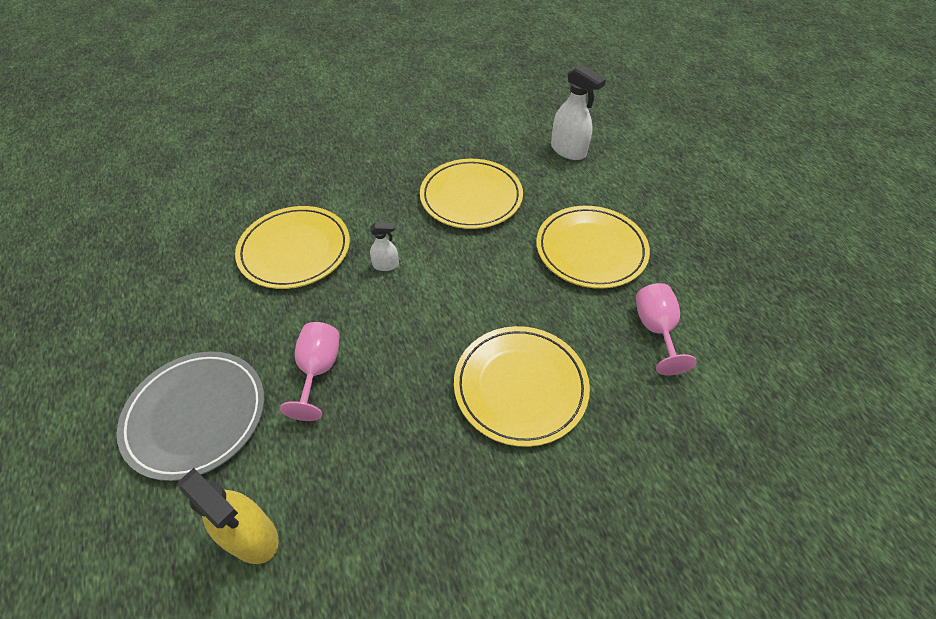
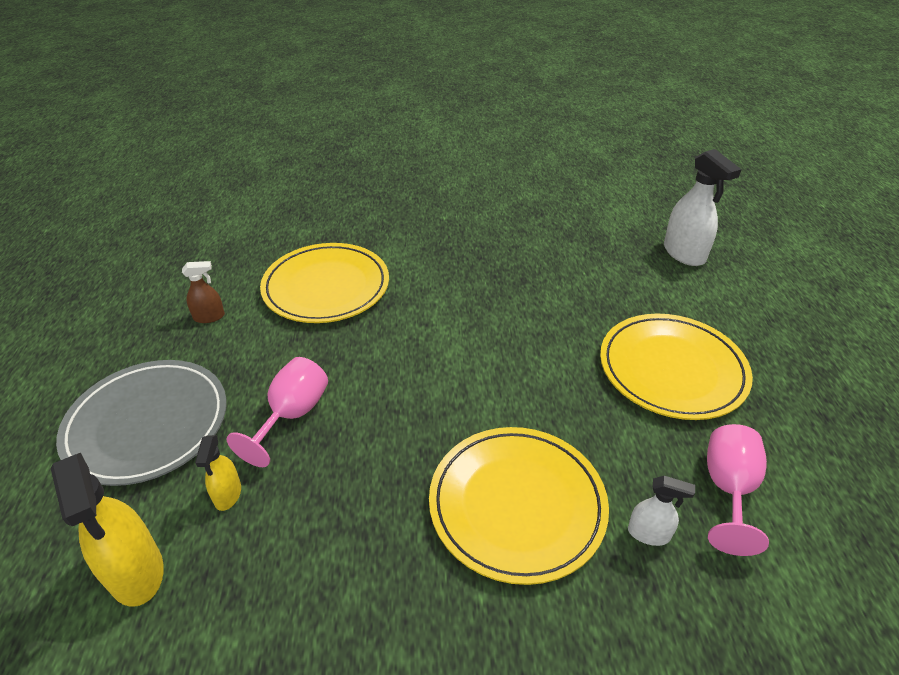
camera: 20 degrees right, 10 degrees down
white spray bottle [370,222,399,271] -> white spray bottle moved to [628,476,695,546]
yellow plate [420,159,523,229] -> none
none -> brown spray bottle [182,261,225,323]
none -> yellow spray bottle [195,435,241,511]

